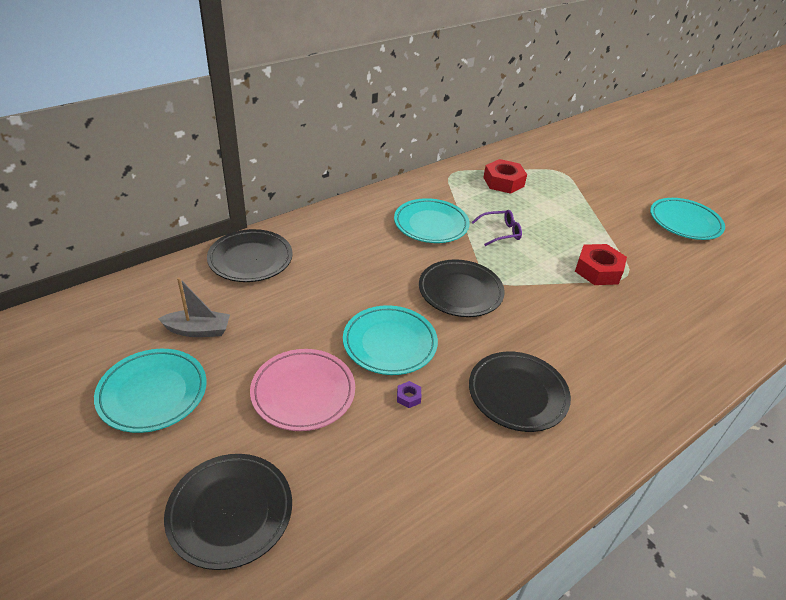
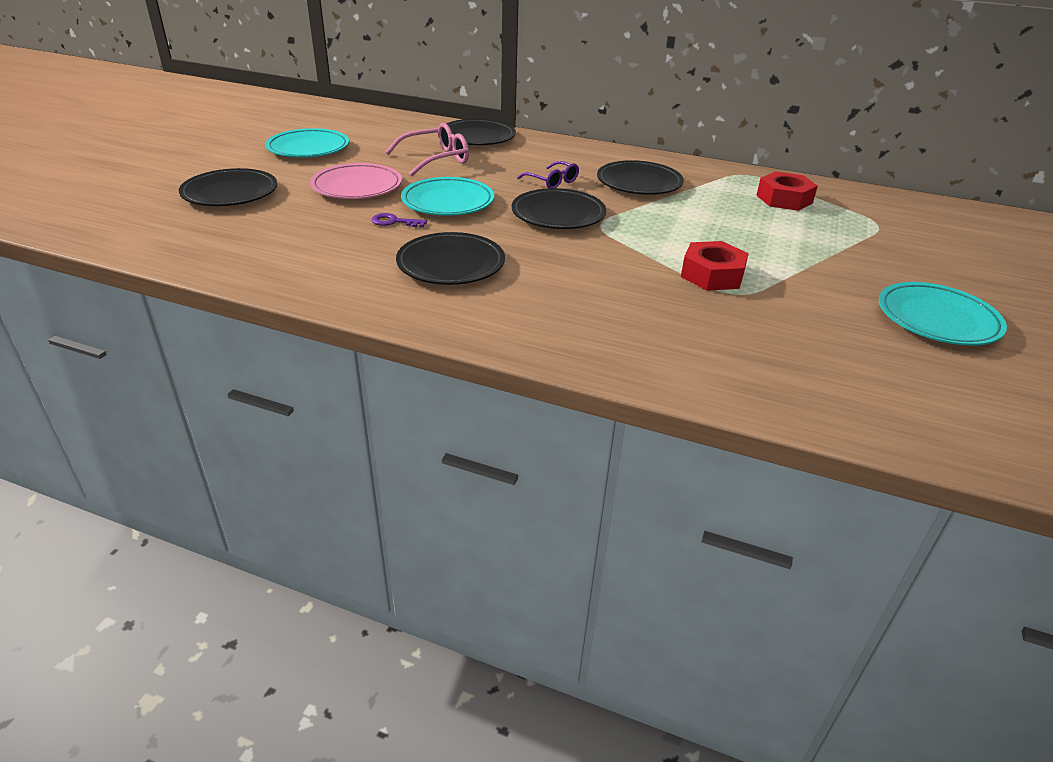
camera: 60 degrees right, 5 degrees down
grey boat [158,277,230,337] -> none
turquoise plate [394,198,469,243] -> black plate [597,160,684,195]
purple nut [397,381,421,408] -> purple key [372,213,427,227]
purple glasses [472,210,522,246] -> purple glasses moved to [517,161,579,188]
none -> pink glasses [386,123,469,176]

